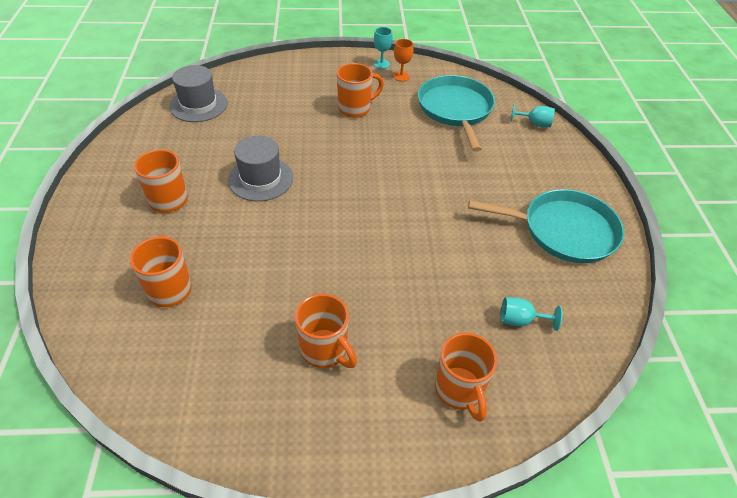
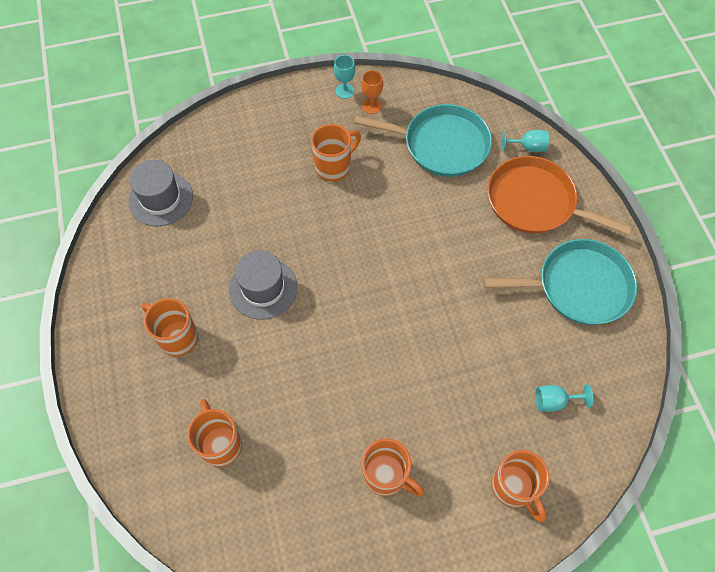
camera: 10 degrees left, 15 degrees up
turquoise pan [418,75,495,152] -> turquoise pan turned 120 degrees clockwise [354,104,492,177]
none -> orange pan [488,156,631,235]

